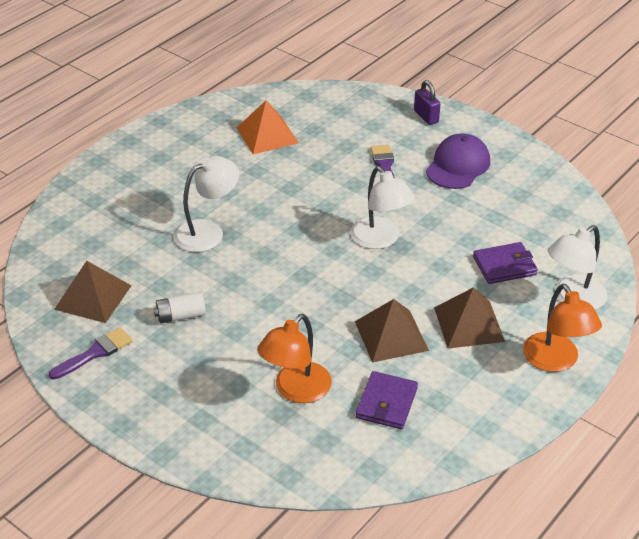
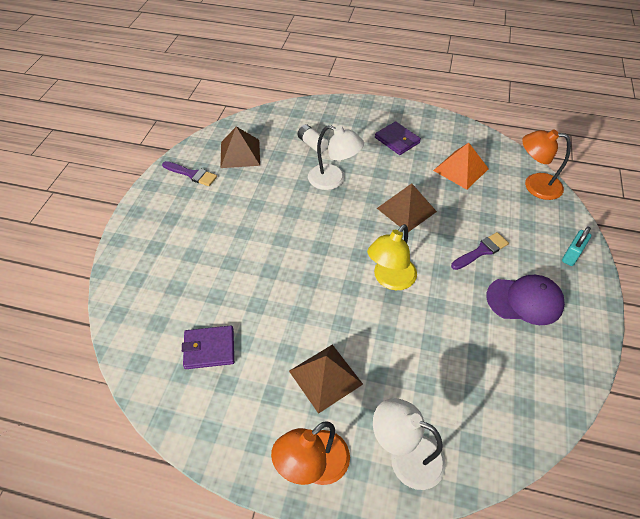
camera: 65 degrees right, 10 degrees up
white battery [154,292,206,323] -> white battery moved to [298,124,329,153]
orange lamp [257,314,332,403] -> orange lamp moved to [522,129,571,200]
white lamp [350,166,415,249] -> yellow lamp [367,224,417,290]
brown pyramid [355,299,429,363] -> brown pyramid moved to [377,183,437,232]
purple padlock [414,80,440,125] -> turquoise padlock [562,227,591,266]
purple wallet [473,242,538,284] -> purple wallet moved to [375,121,421,155]

